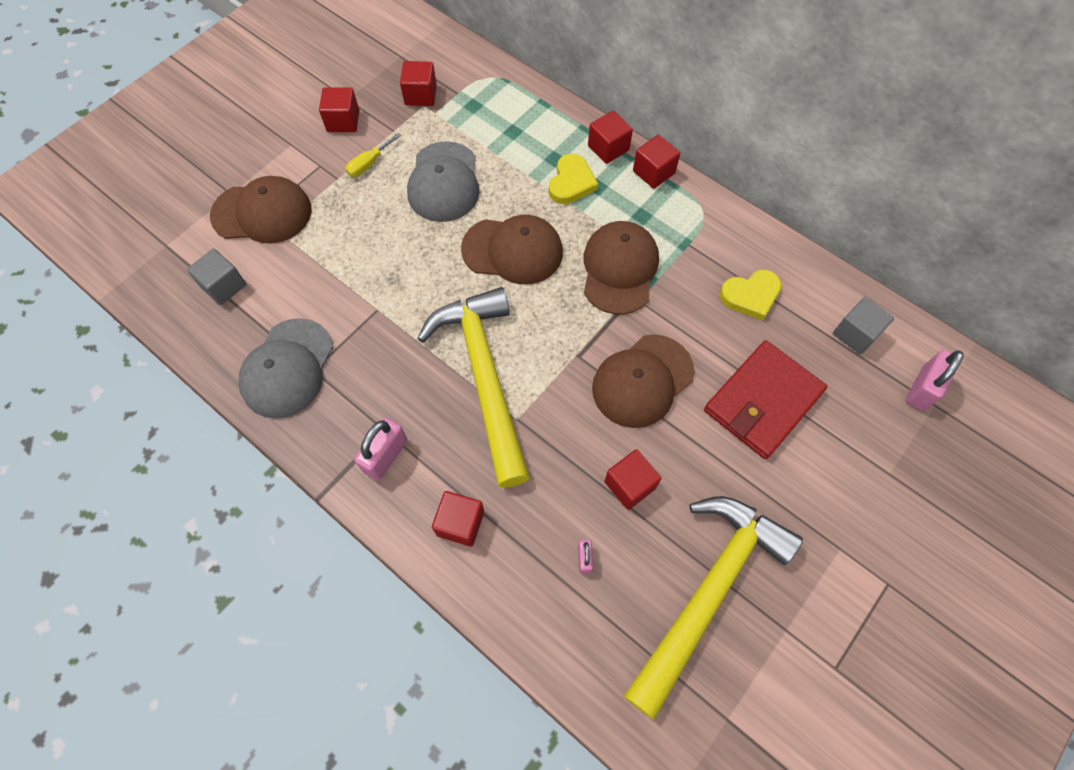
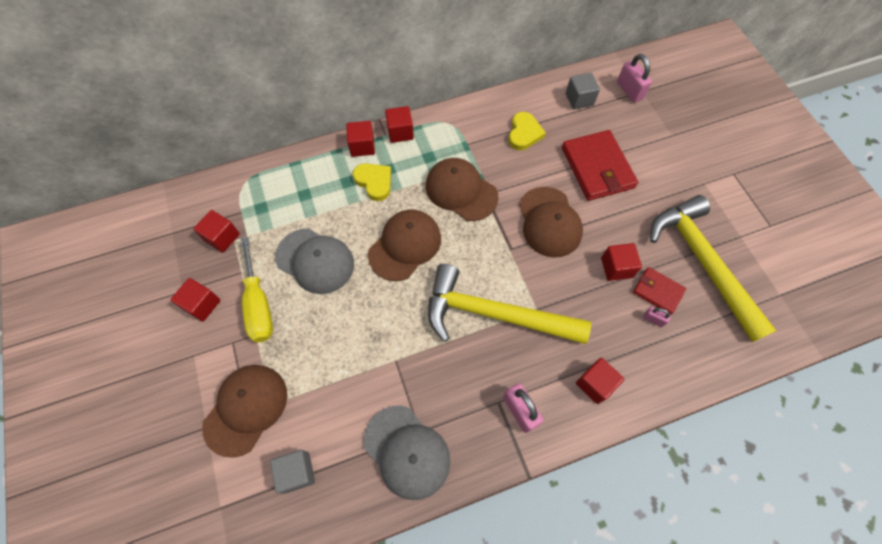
camera: 60 degrees left, 0 degrees up
yellow screwdriver [345,133,401,177] -> yellow screwdriver [241,237,273,343], size x1.87
none -> red wallet [633,267,686,315]

